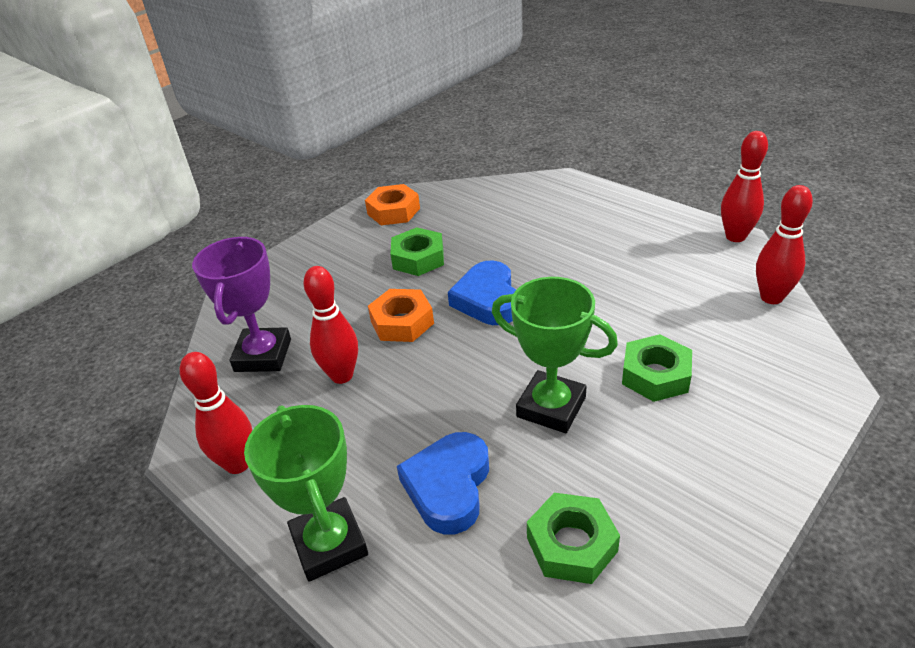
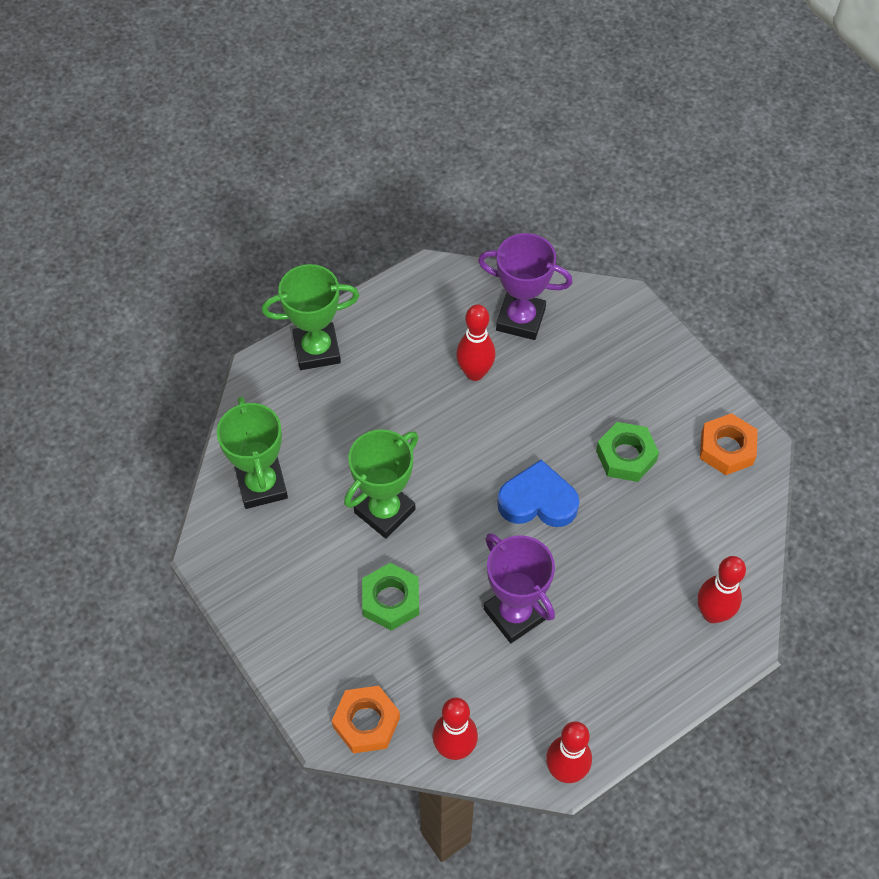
camera: 100 degrees right, 20 degrees up
red bowling pin [180,352,252,474] -> red bowling pin moved to [698,556,746,623]
orange nut [368,289,434,342] -> orange nut moved to [332,686,400,753]
blue heart [397,432,489,535] -> none
green nut [527,493,620,584] -> green trophy [217,396,288,509]
none -> purple trophy [484,533,555,643]

